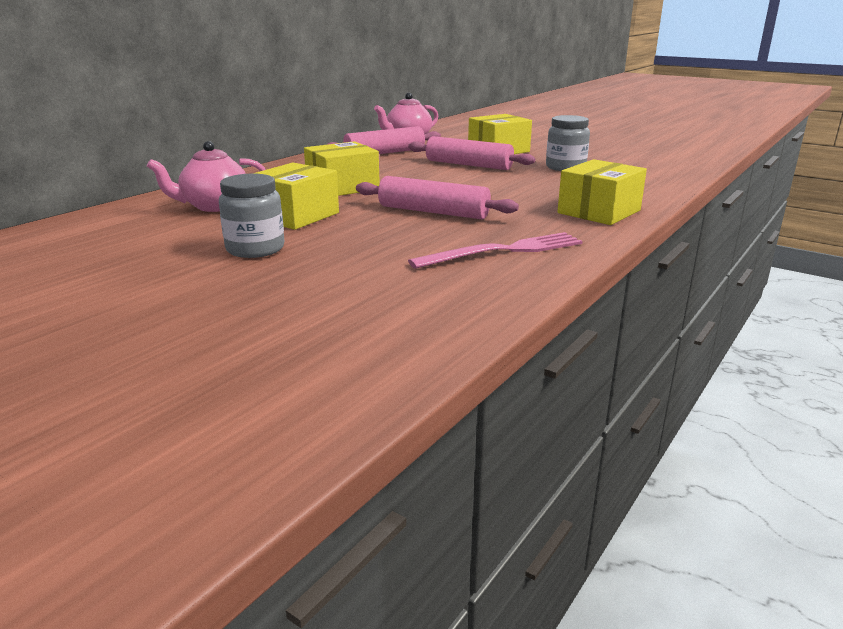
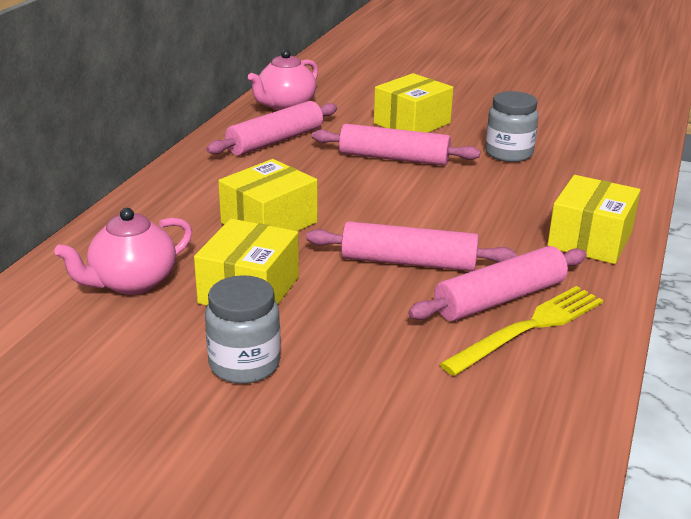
camera: 15 degrees left, 5 degrees up
pink fork [408,232,583,269] -> yellow fork [440,286,603,376]
none -> pink rolling pin [408,246,587,321]

